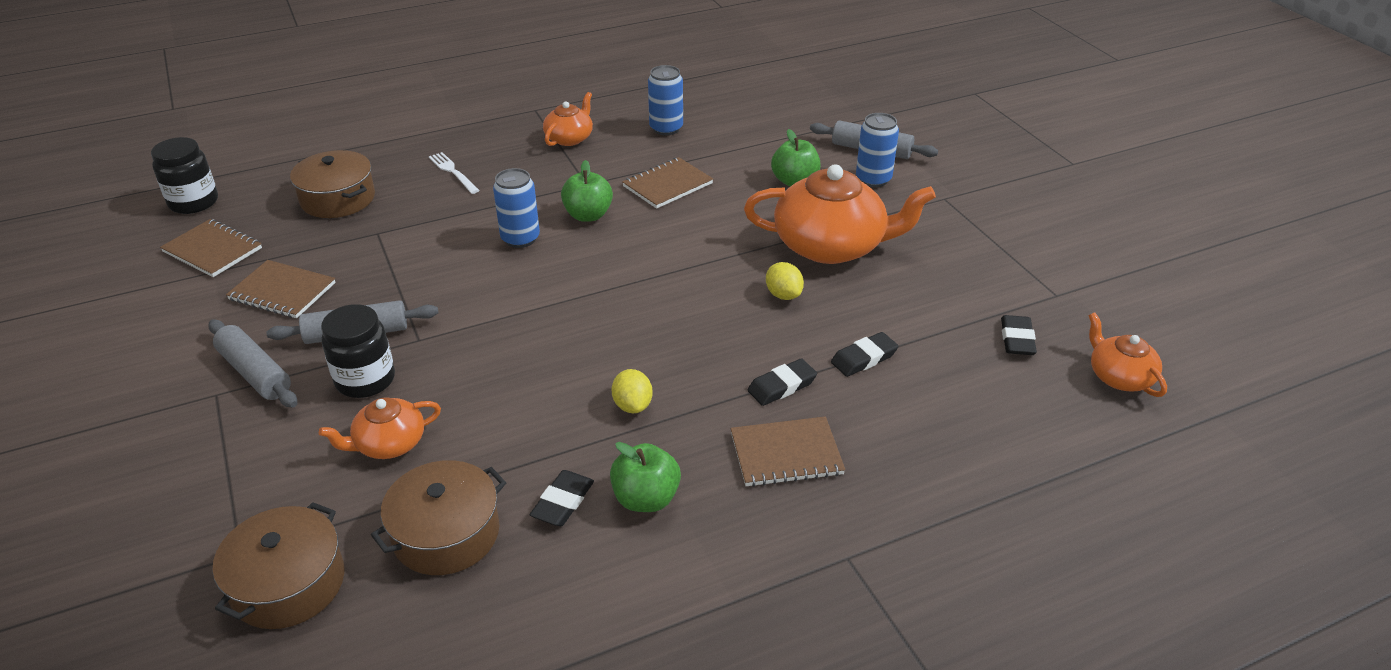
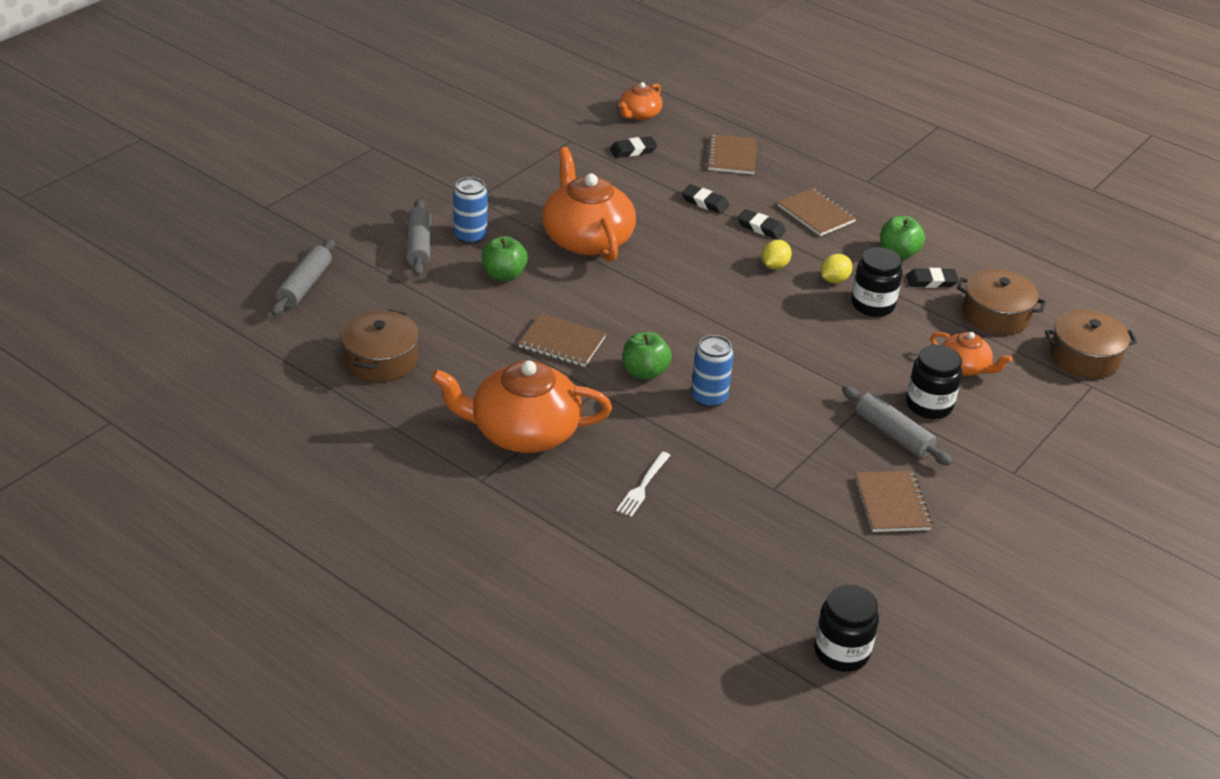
camera: 120 degrees left, 0 degrees up
brown notebook [160,219,262,277] -> brown notebook moved to [707,134,757,174]
grey rolling pin [208,320,297,407] -> grey rolling pin moved to [271,239,335,316]
brown pot [290,150,375,218] -> brown pot moved to [341,309,419,382]
orange teapot [543,92,593,146] -> orange teapot [431,360,612,453], size x1.95
blue can [648,65,683,135] -> none
yellow lemon [766,262,804,300] -> yellow lemon moved to [762,240,792,269]
none -> black jar [851,247,902,317]

